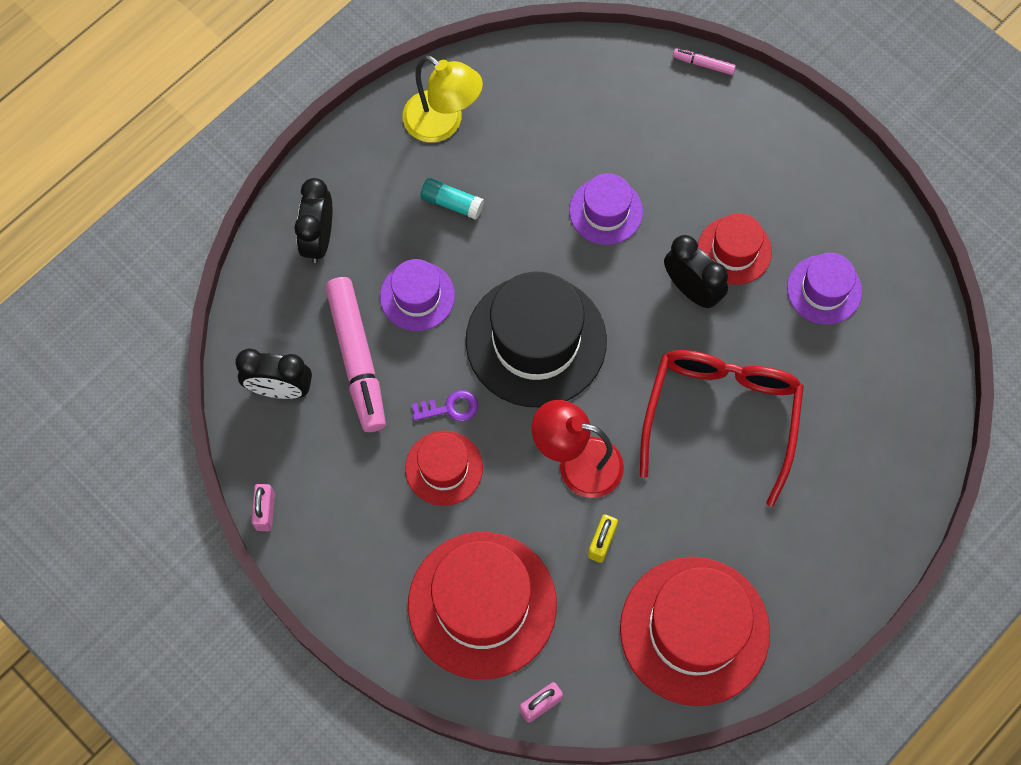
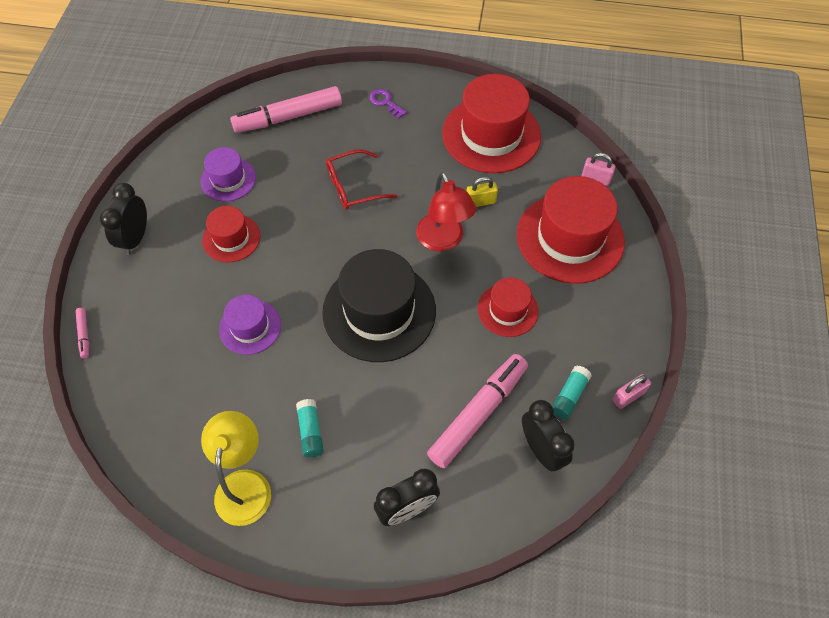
camera: 125 degrees left, 10 degrees down
purple hat [380,259,455,331] -> none
purple key [412,390,478,422] -> purple key moved to [369,89,407,119]
red glasses [640,350,804,507] -> red glasses [326,149,397,210], size x0.61
black clock [664,235,728,309] -> black clock moved to [100,183,147,255]
none -> pink marker [230,86,342,133]
none -> turquoise glue stick [552,366,592,419]

